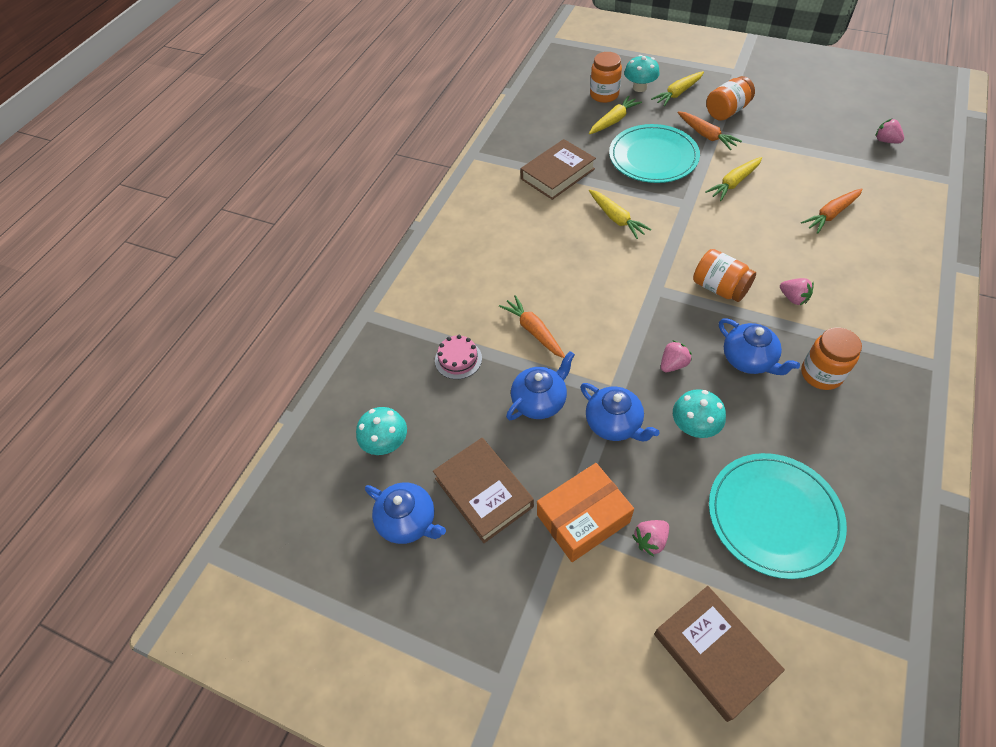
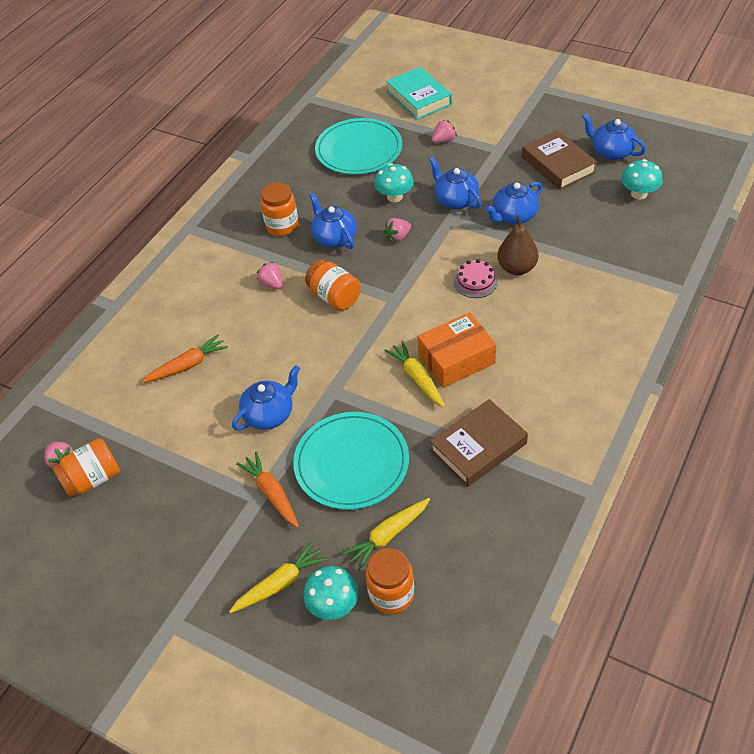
camera: 175 degrees left, 5 degrees down
pink cake [435,335,482,379] -> pink cake moved to [454,259,498,298]
orange carrot [499,295,565,358] -> brown pear [497,216,538,275]
orange box [537,463,634,562] -> orange box moved to [418,312,496,388]
brown book [654,586,785,722] -> turquoise book [386,67,452,120]
yellow carrot [705,157,762,201] -> blue teapot [232,365,300,430]
orange jar [706,76,755,121] -> orange jar moved to [52,438,120,498]

